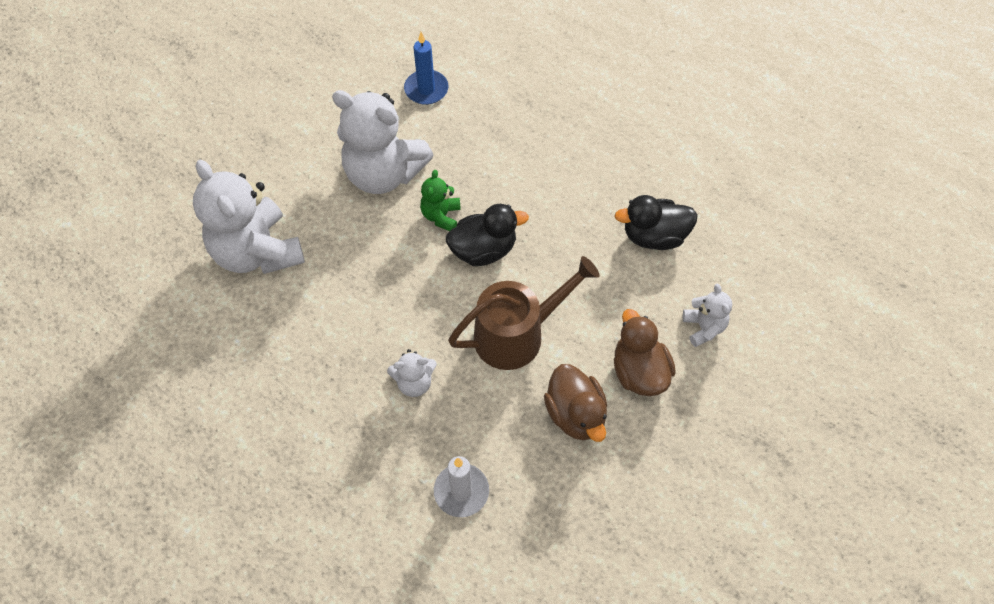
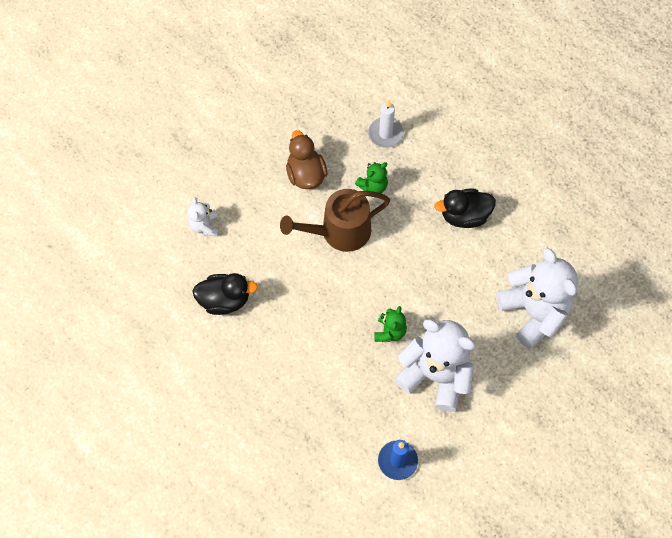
camera: 175 degrees left, 5 degrees up
white teddy bear [387,349,437,397] -> none
black duck [446,204,529,266] -> black duck moved to [434,189,496,228]
brown duck [614,309,676,396] -> none
none -> green teddy bear [355,162,388,193]

